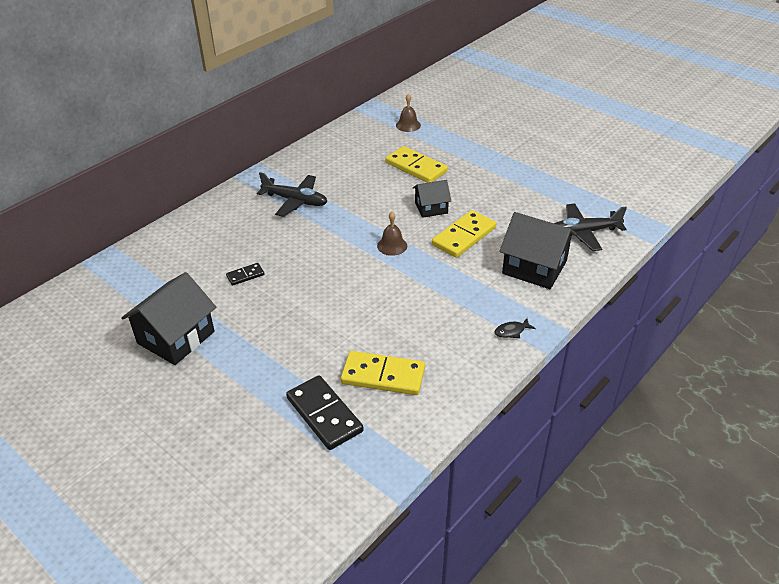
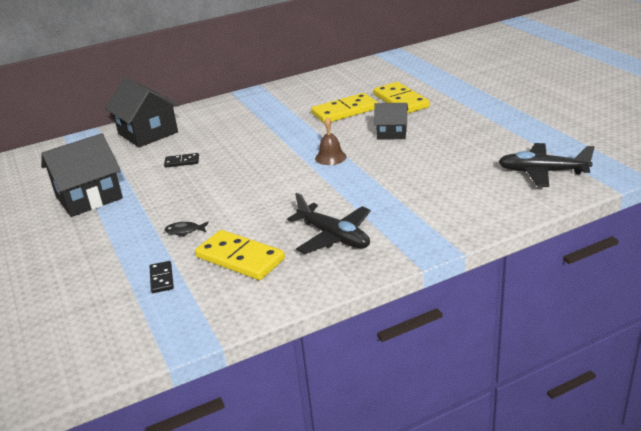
camera: 25 degrees right, 10 degrees down
black plane [257,172,327,217] -> black plane moved to [287,193,371,254]
black domino [286,375,364,450] -> black domino [150,261,174,293], size x0.50
brown bell [396,94,421,132] -> none
yellow domino [432,210,496,258] -> yellow domino moved to [311,93,378,124]
black fish [495,318,536,338] -> black fish moved to [164,222,209,237]
black house [499,212,577,289] -> black house moved to [105,77,179,147]

